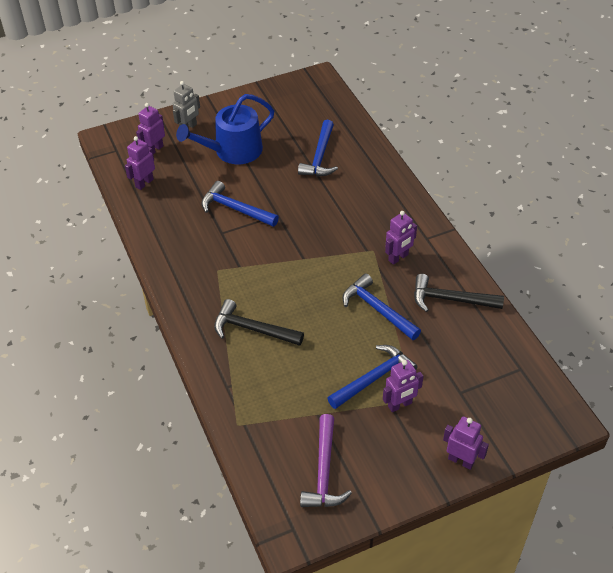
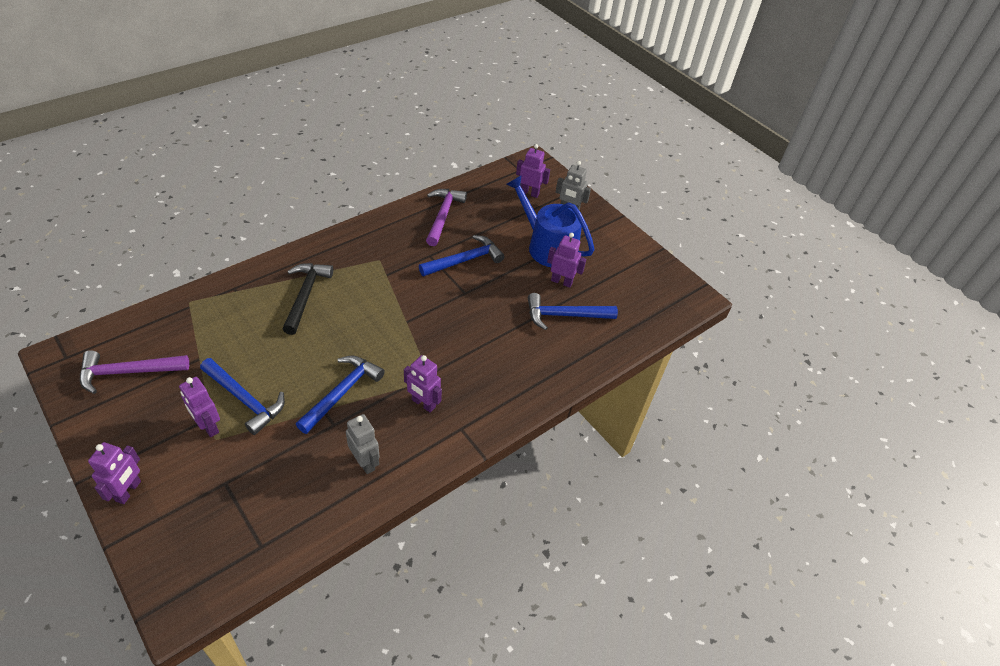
camera: 70 degrees right, 0 degrees up
purple robot [125,136,155,190] -> purple robot moved to [547,233,586,288]
blue hammer [201,181,279,227] -> blue hammer turned 45 degrees clockwise [419,235,505,276]
black hammer [414,274,504,312] -> grey robot [346,414,380,474]
none -> purple hammer [426,189,467,246]

